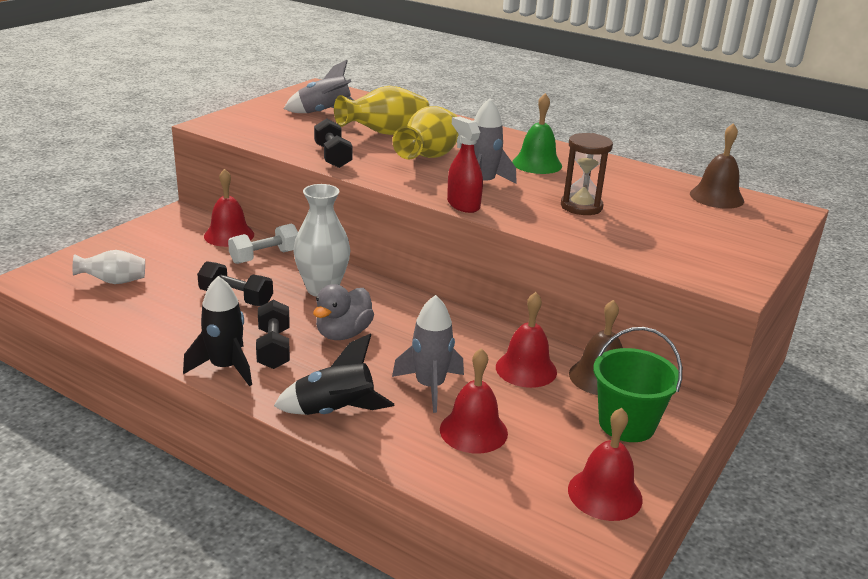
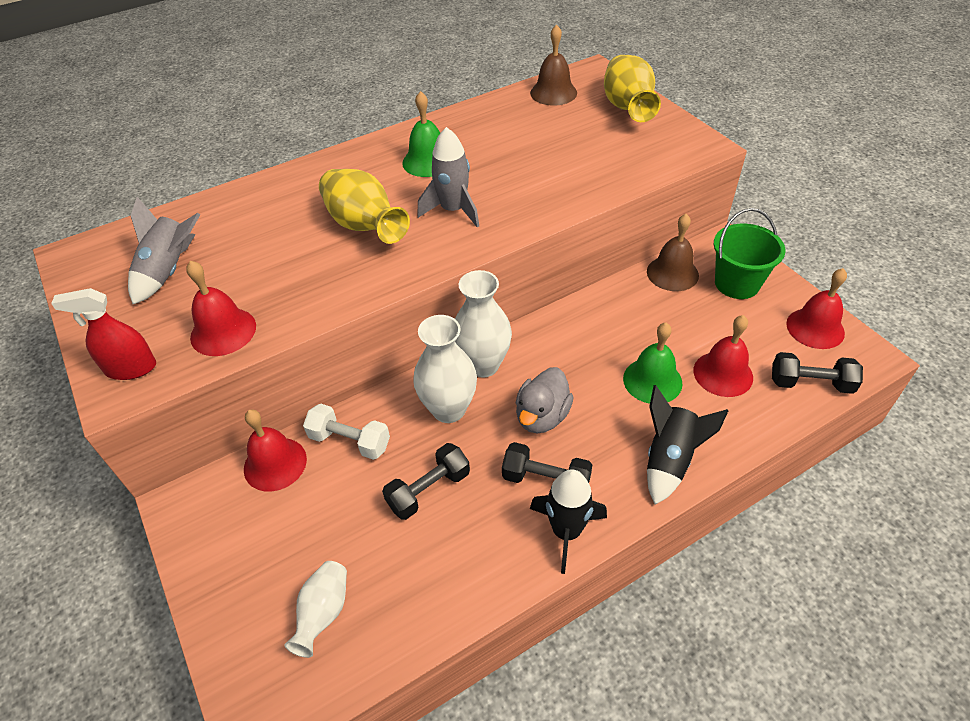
camera: 60 degrees left, 20 degrees up
white dumbbell [228,223,298,264] -> white dumbbell turned 60 degrees counterclockwise [303,404,390,460]
grey duck [313,284,374,340] -> grey duck turned 60 degrees clockwise [516,367,574,433]
black dumbbell [314,118,352,168] -> black dumbbell moved to [772,352,863,394]
yellow vase [334,86,429,135] -> yellow vase moved to [604,55,661,122]
grey rocket [392,295,464,413] -> green bell [623,323,683,404]
red spray bottle [447,116,483,213] -> red spray bottle moved to [51,288,156,380]
red bell [496,292,557,388] -> red bell moved to [186,261,256,356]
brown hourglass [561,133,613,215] -> none
none -> white vase [455,270,512,378]

